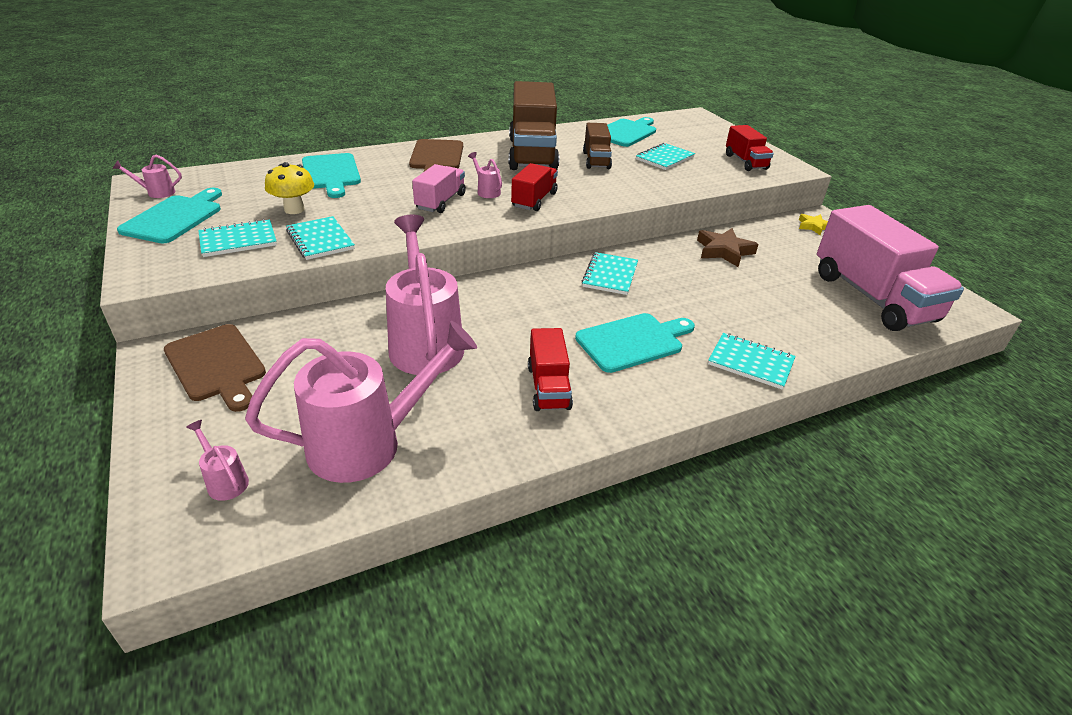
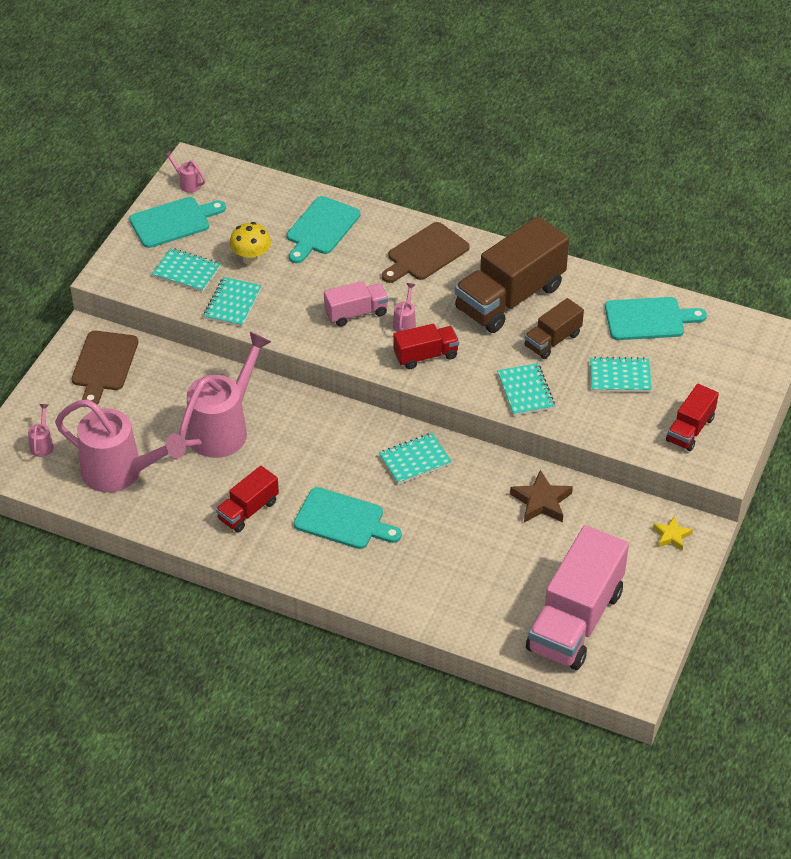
camera: 50 degrees right, 10 degrees up
turquoise notebook [708,333,796,390] -> turquoise notebook moved to [497,363,555,416]

